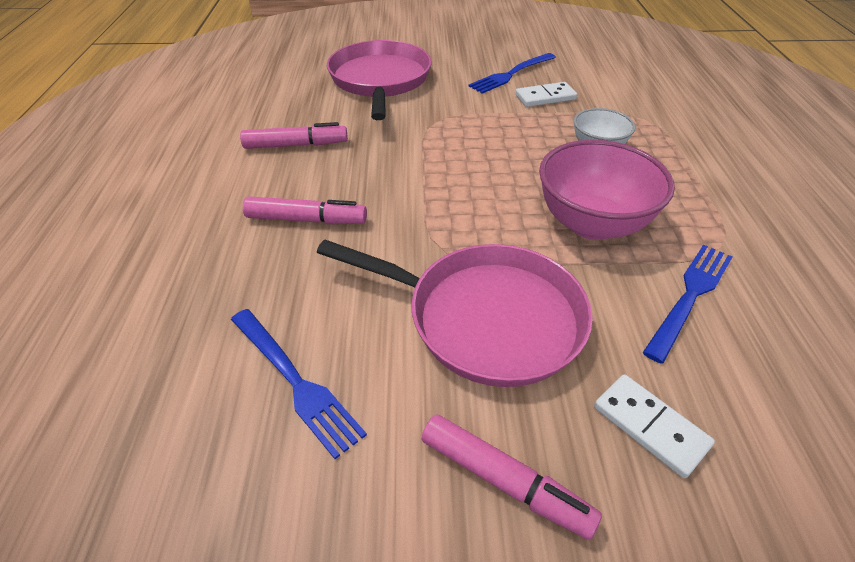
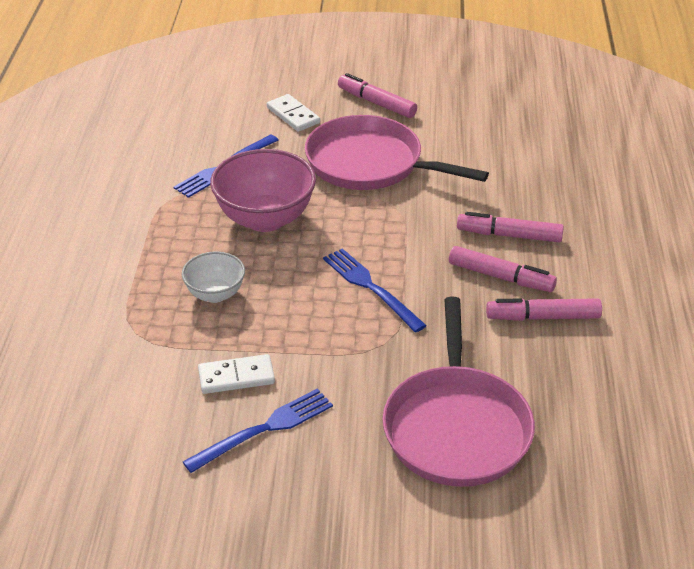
camera: 175 degrees left, 5 degrees down
blue fork [231,309,367,459] -> blue fork moved to [323,248,427,333]
none -> pink marker [449,246,557,292]

